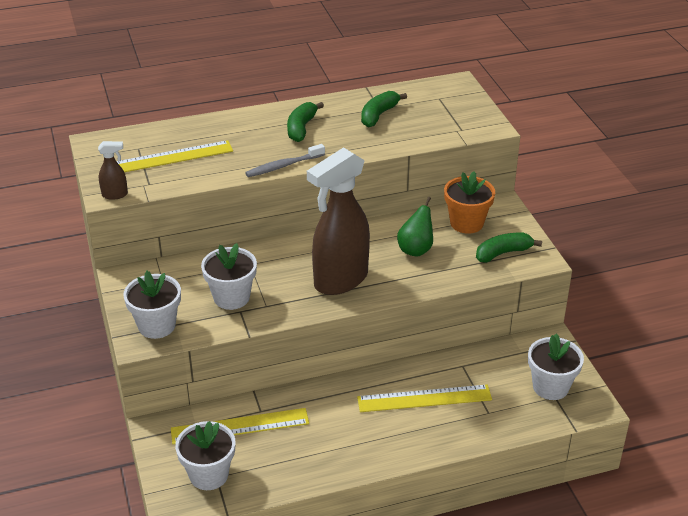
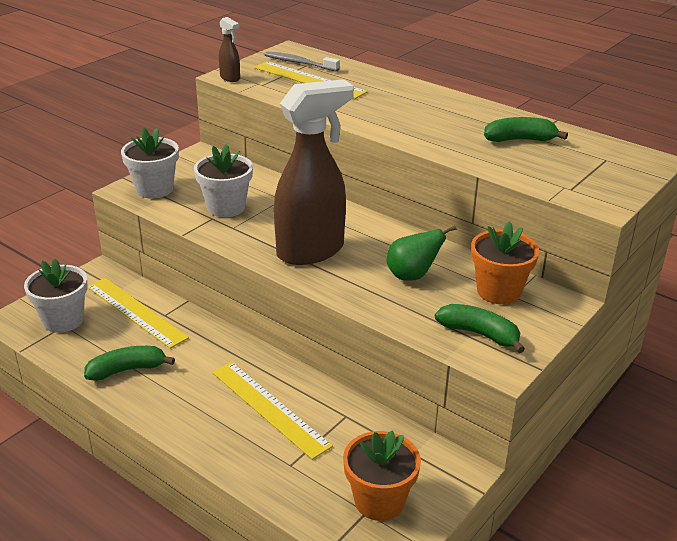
camera: 55 degrees right, 5 degrees down
grey toothbrush [245,144,325,177] -> grey toothbrush moved to [264,52,340,72]
green banana [287,102,324,142] -> green banana moved to [84,346,175,381]
brown spray bottle [307,147,370,295] -> brown spray bottle turned 135 degrees clockwise [274,79,354,265]
white flower pot [528,333,584,400] -> orange flower pot [343,431,421,521]

